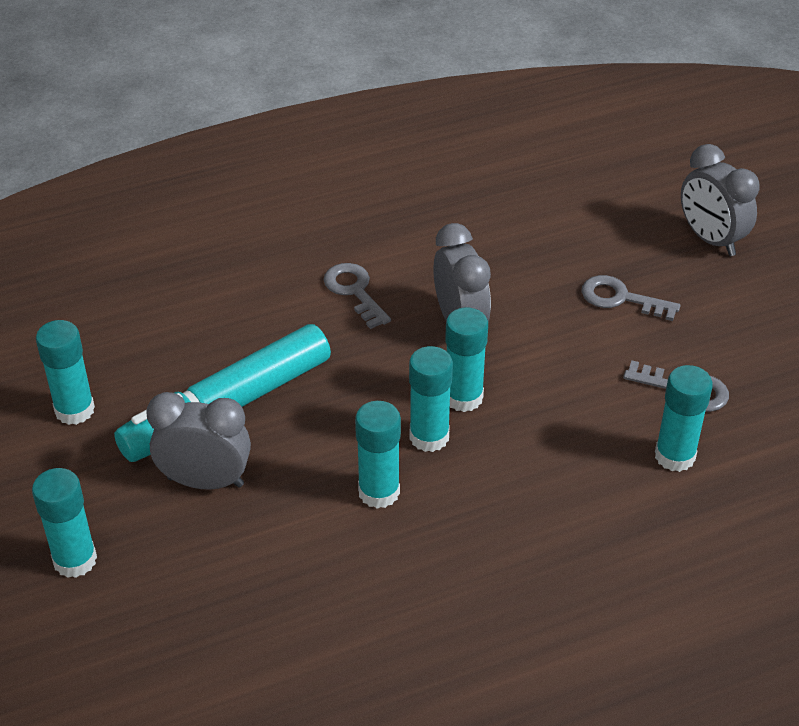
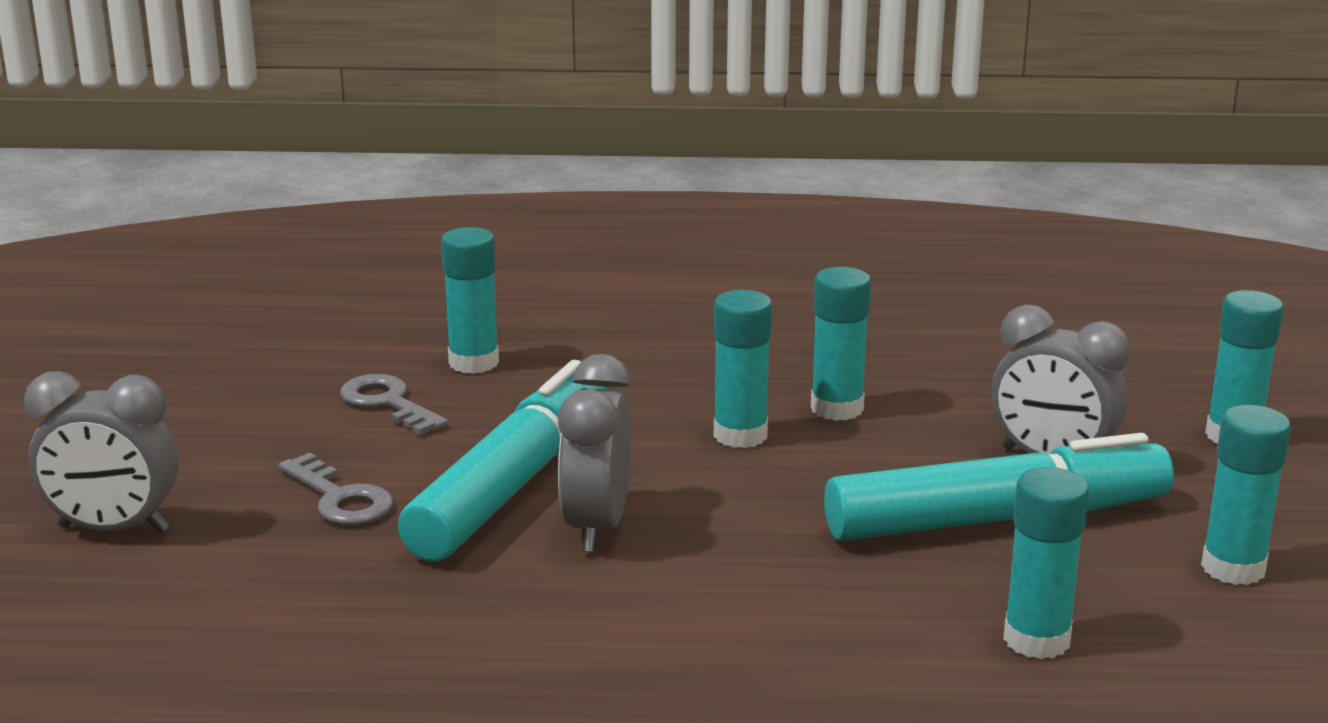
camera: 155 degrees left, 20 degrees down
grey key [324,263,391,329] -> none
turquoise glue stick [445,308,488,412] -> turquoise glue stick moved to [1003,467,1089,659]
grey clock [681,144,759,256] -> grey clock turned 105 degrees clockwise [24,371,178,533]
none -> turquoise marker [398,360,607,561]

